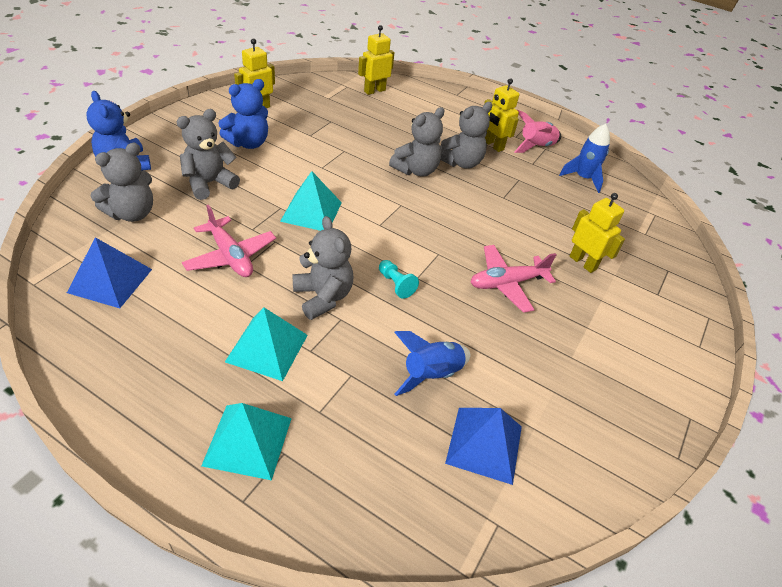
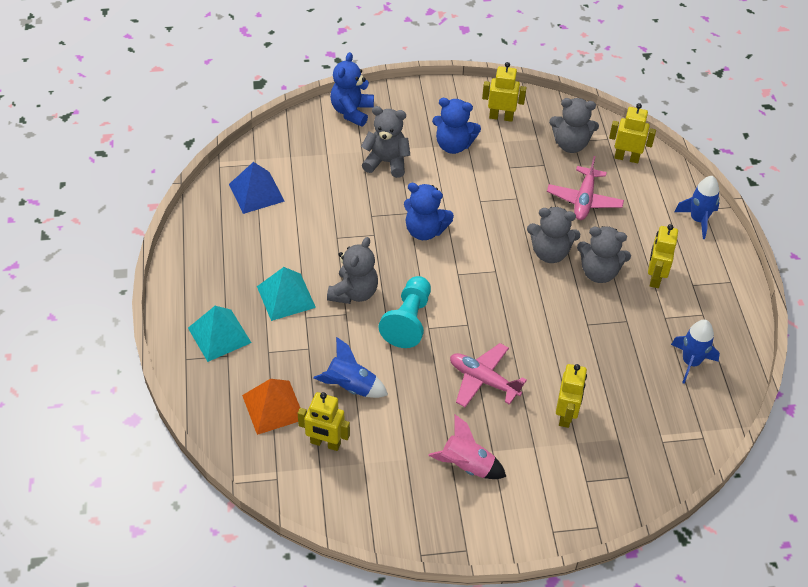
camera: 55 degrees right, 5 degrees up
grey teddy bear [90,143,153,222] -> grey teddy bear moved to [549,98,599,153]
pink plane [182,204,276,277] -> pink plane moved to [547,156,624,220]
turquoise pyramid [280,171,342,231] -> blue teddy bear [404,183,454,240]
turquoise pawn [379,260,419,299] -> turquoise pawn [378,276,431,348], size x1.94
blue pyramid [445,408,522,485] -> yellow robot [298,392,350,451]
pink rocket [514,110,561,153] -> pink rocket moved to [428,414,506,479]
none -> orange pyramid [242,379,300,435]
none -> blue rocket [674,176,720,239]

